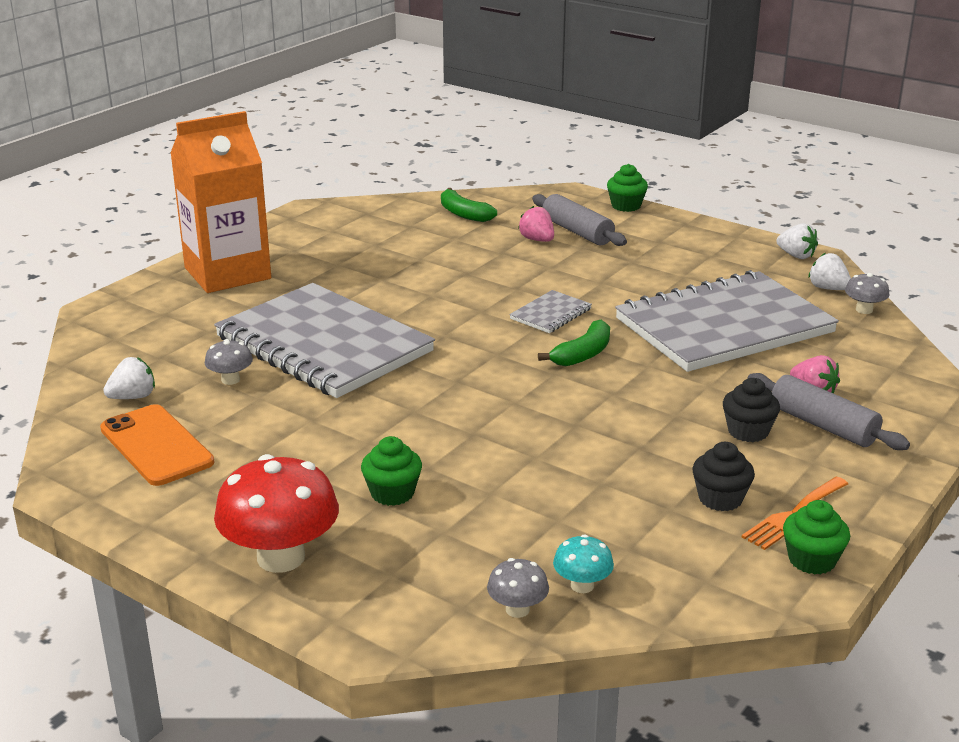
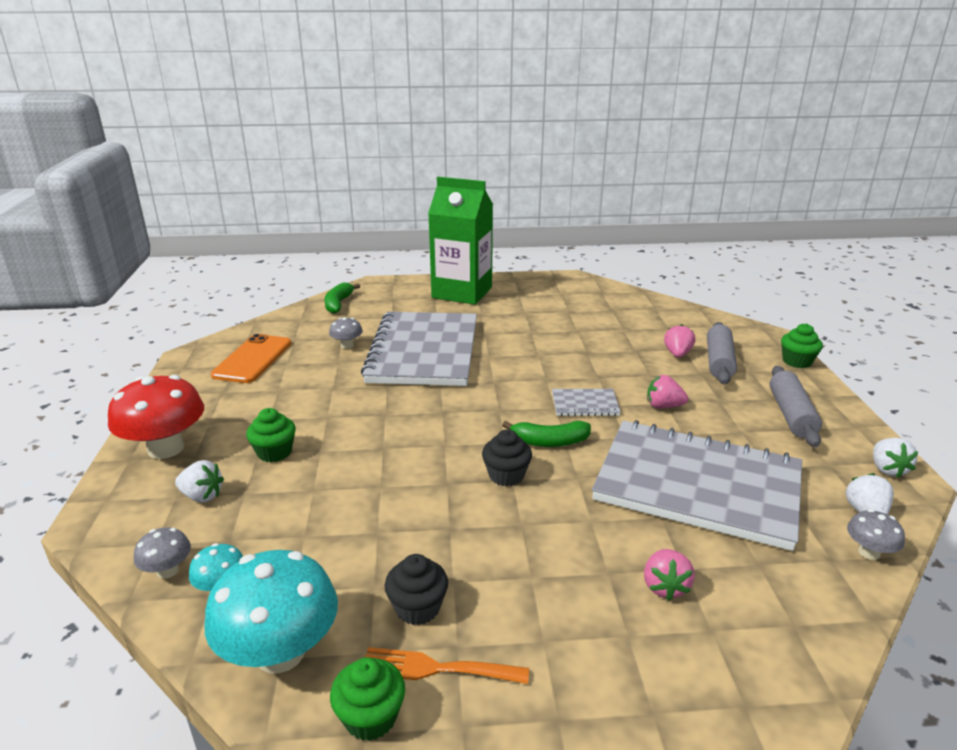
camera: 50 degrees right, 0 degrees up
white strawberry [103,357,155,399] -> white strawberry moved to [175,460,224,502]
orange carton [170,111,271,293] -> green carton [428,177,493,305]
green banana [441,188,497,222] -> green banana moved to [324,283,360,314]
black cupcake [723,378,780,442] -> black cupcake moved to [482,429,532,486]
grey rolling pin [748,373,910,450] -> grey rolling pin moved to [770,366,822,447]
none -> turquoise mushroom [204,550,338,673]
none -> pink strawberry [647,375,688,409]

